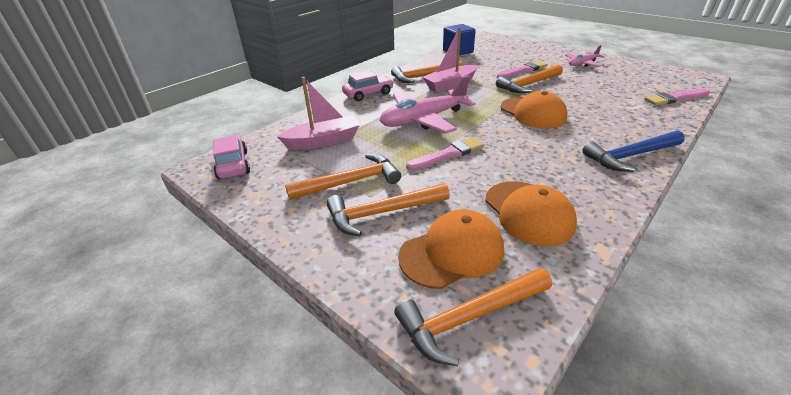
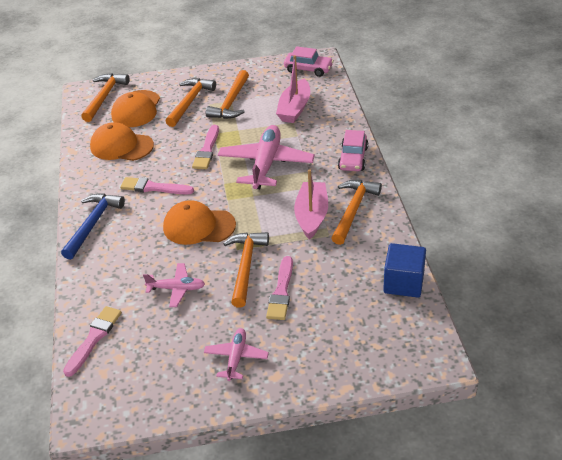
camera: 130 degrees right, 5 degrees up
none -> pink brush [120,177,194,194]
none -> pink plane [143,263,205,307]

